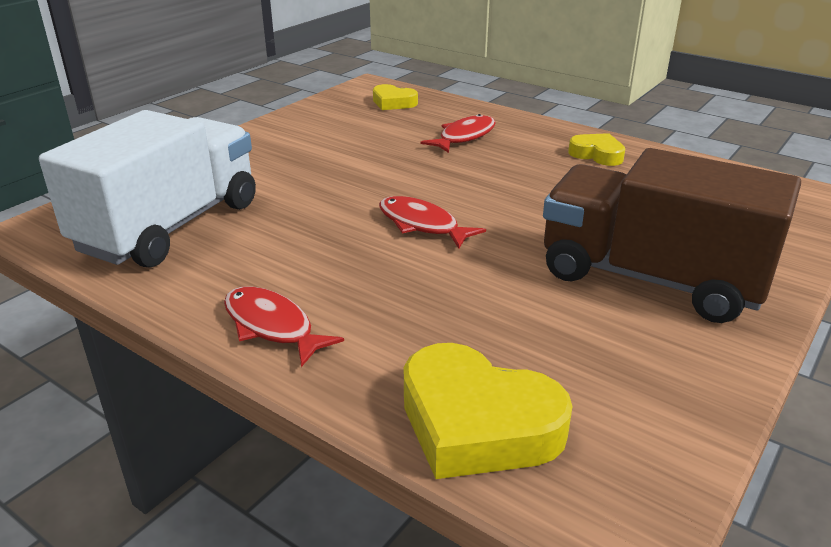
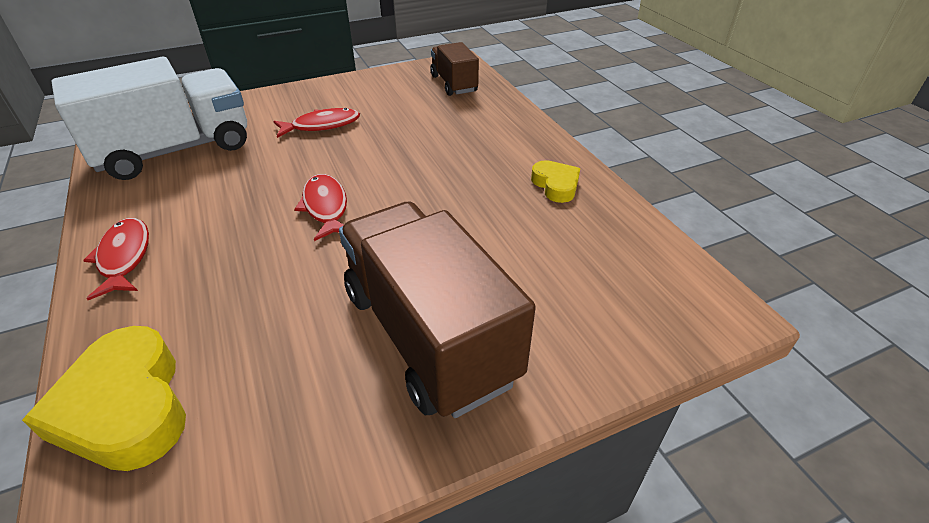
camera: 30 degrees right, 10 degrees up
yellow heart [373,84,418,110] -> brown truck [430,42,479,96]
red fish [421,114,496,153] -> red fish moved to [273,108,360,138]

